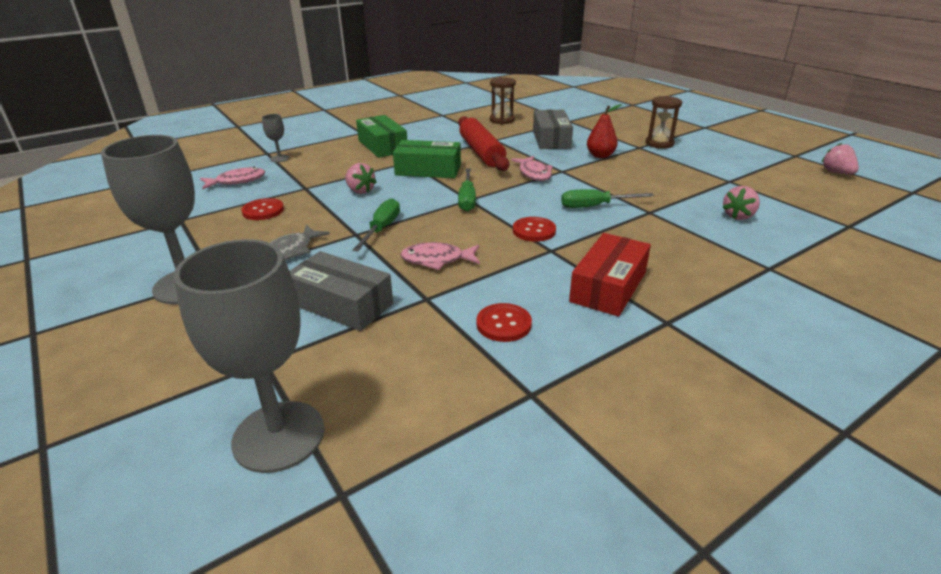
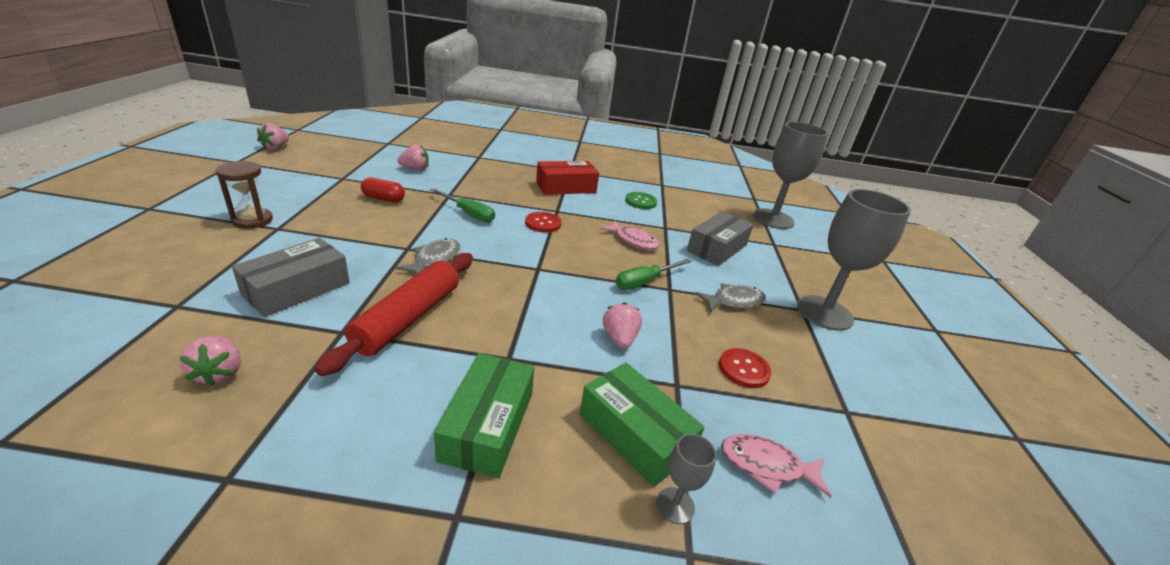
camera: 145 degrees left, 0 degrees up
grey box [290,251,393,331] -> grey box turned 60 degrees clockwise [687,211,754,266]
green box [393,140,461,178] -> green box moved to [580,363,705,487]
green screwdriver [458,169,476,211] -> none
red button [476,303,532,342] -> green button [625,192,657,209]
brown hourglass [490,77,516,124] -> pink strawberry [180,336,241,387]
pink fish [511,156,553,181] -> grey fish [396,238,460,275]
red pear [587,104,622,158] -> none
none -> red capsule [361,177,405,202]

